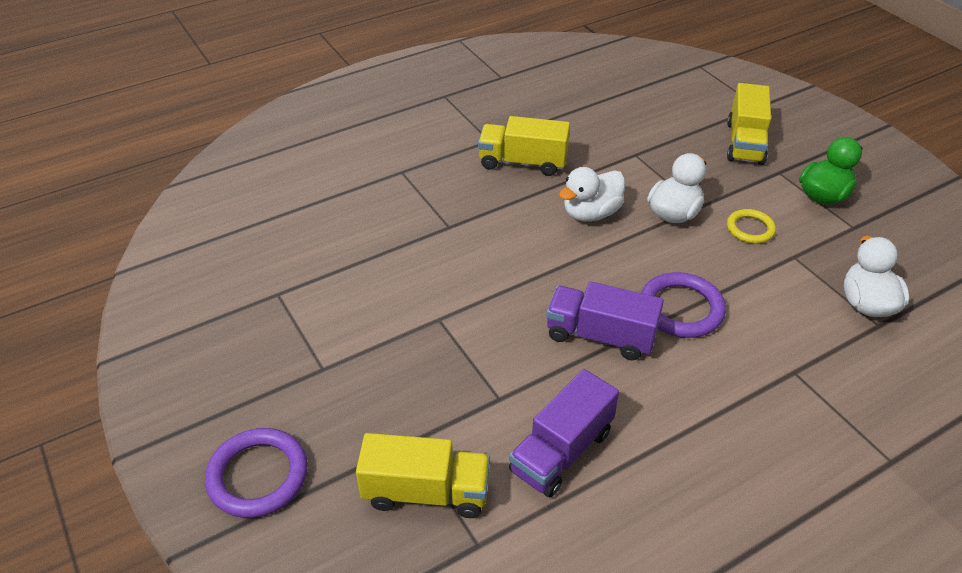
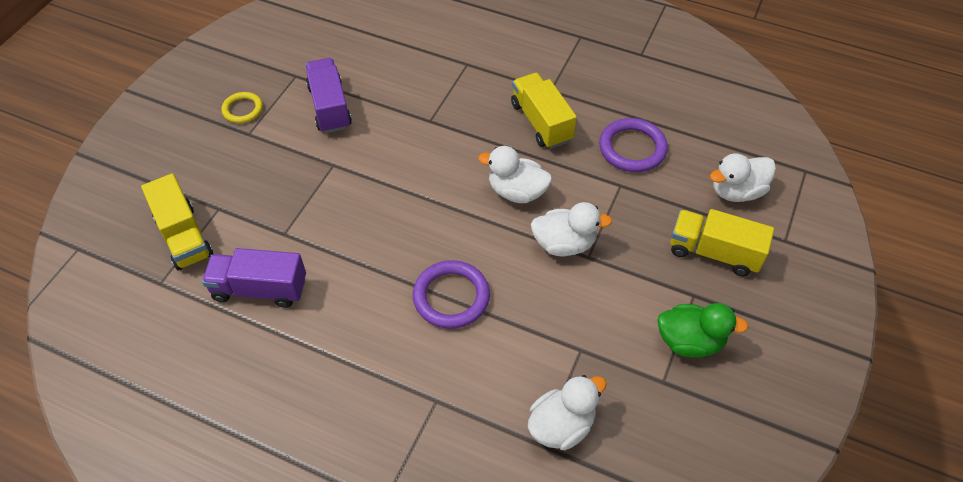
camera: 55 degrees right, 10 degrees up
purple ring [205,428,308,518] -> purple ring moved to [599,118,668,172]
purple truck [546,281,664,360] -> purple truck moved to [305,58,352,133]
yellow truck [727,83,771,165] -> yellow truck turned 45 degrees clockwise [670,209,774,276]
yellow ring [727,209,776,244] -> yellow ring moved to [221,92,263,123]
none -> white duck [710,153,776,202]

